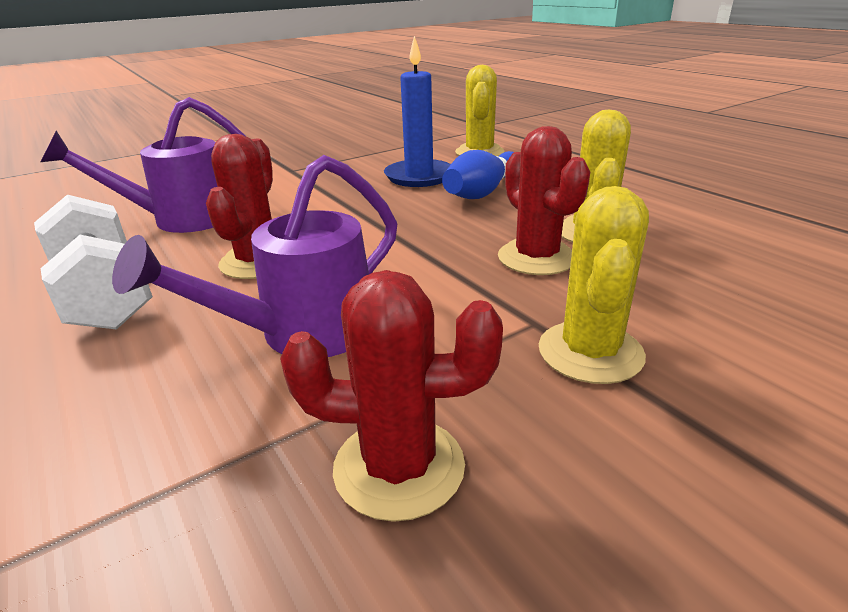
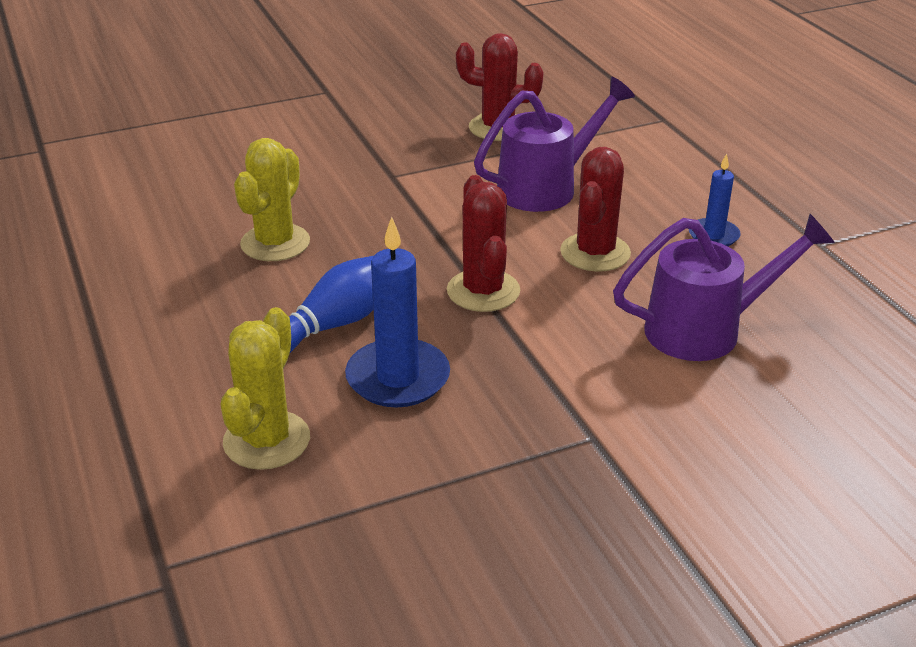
camera: 170 degrees left, 5 degrees up
white dumbbell [34,194,153,329] -> blue candle [689,154,741,246]
red cactus [498,126,590,275] -> red cactus moved to [447,175,520,312]
yellow cactus [539,186,649,384] -> none

